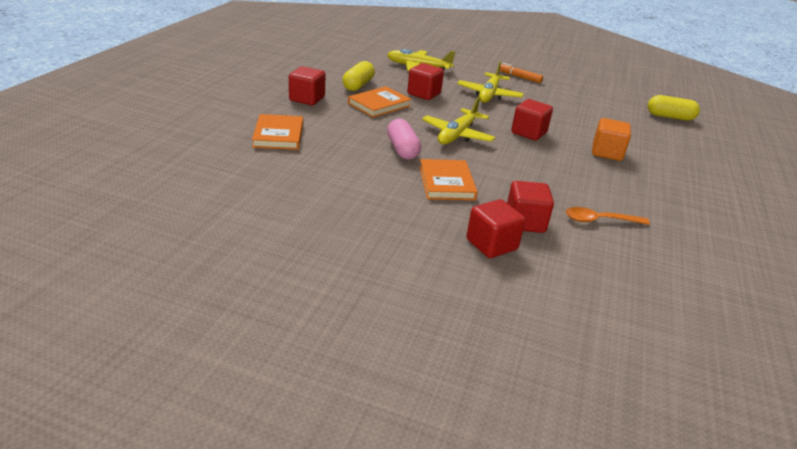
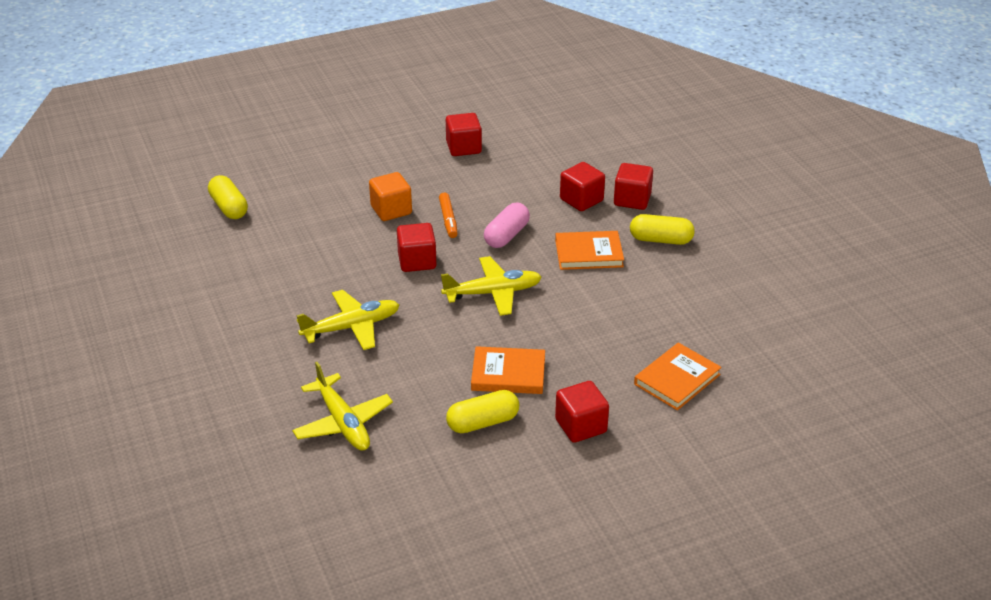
camera: 130 degrees left, 5 degrees up
pink capsule [387,119,421,160] -> pink capsule moved to [484,203,530,248]
red cube [407,63,444,100] -> red cube moved to [446,113,482,156]
orange book [420,159,478,200] -> orange book turned 45 degrees clockwise [555,231,624,270]
orange marker [500,63,543,83] -> orange marker moved to [439,192,458,238]
orange spoon [566,207,650,225] -> none
none -> yellow capsule [630,214,695,245]

